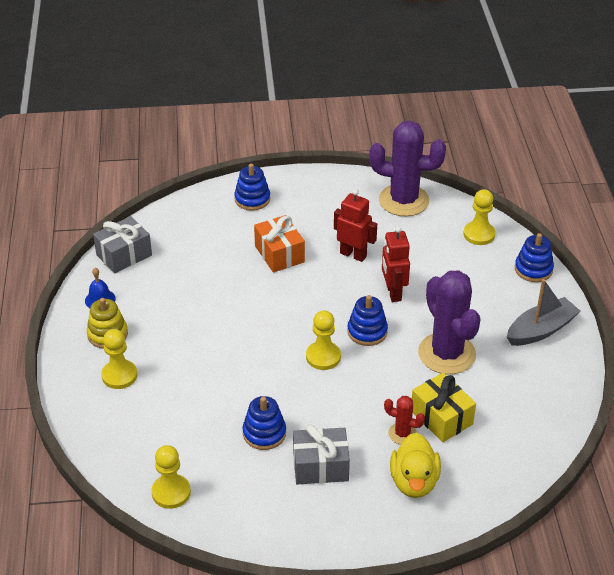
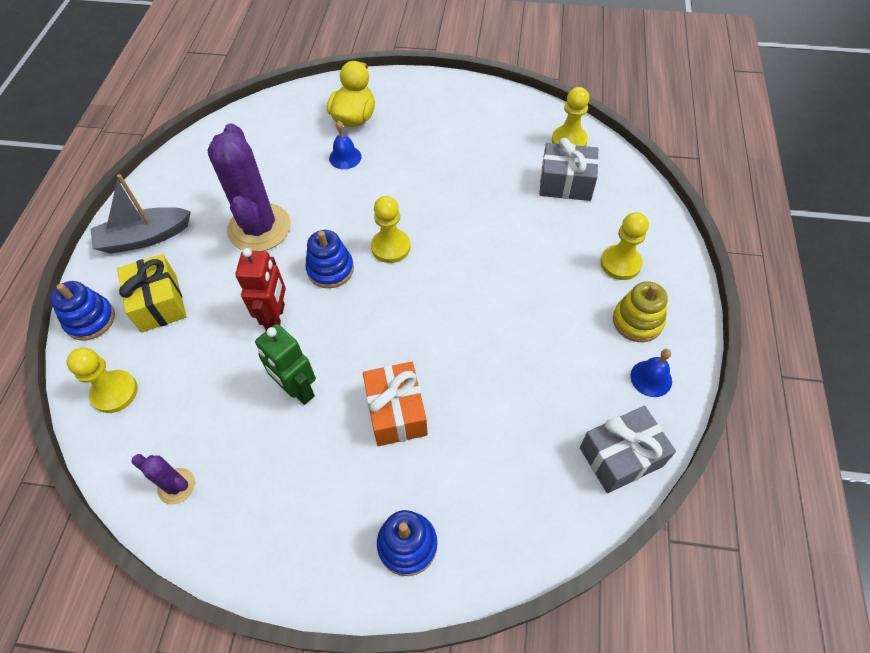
camera: 165 degrees left, 15 degrees up
blue stacking toy [243,396,286,450] -> none
grey gift [293,424,350,484] -> grey gift moved to [539,138,599,201]
red robot [334,189,377,262] -> green robot [255,324,316,405]
purple cactus [369,121,446,216] -> purple cactus [132,454,195,505], size x0.47
red cactus [384,396,425,444] -> blue bell [329,120,362,169]
yellow gift [412,373,476,442] -> yellow gift moved to [117,254,187,333]

